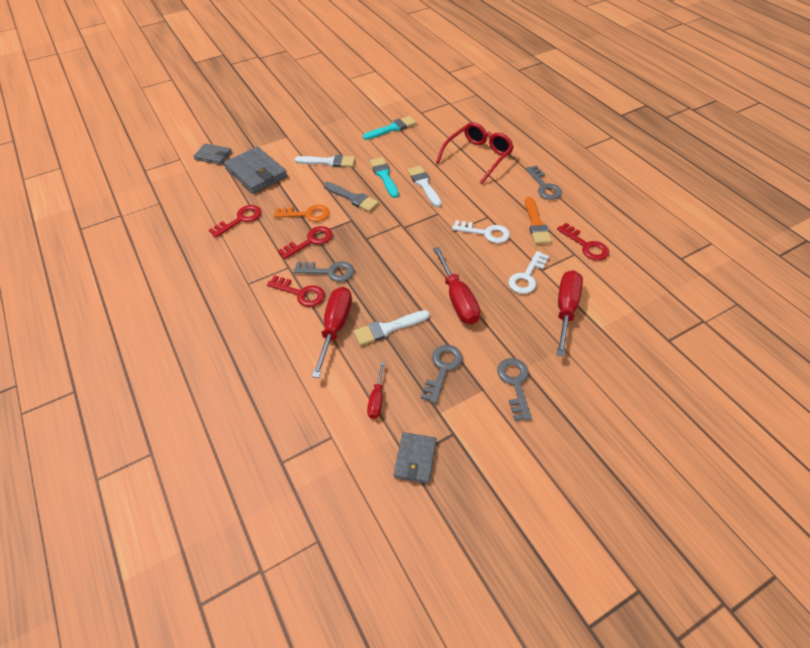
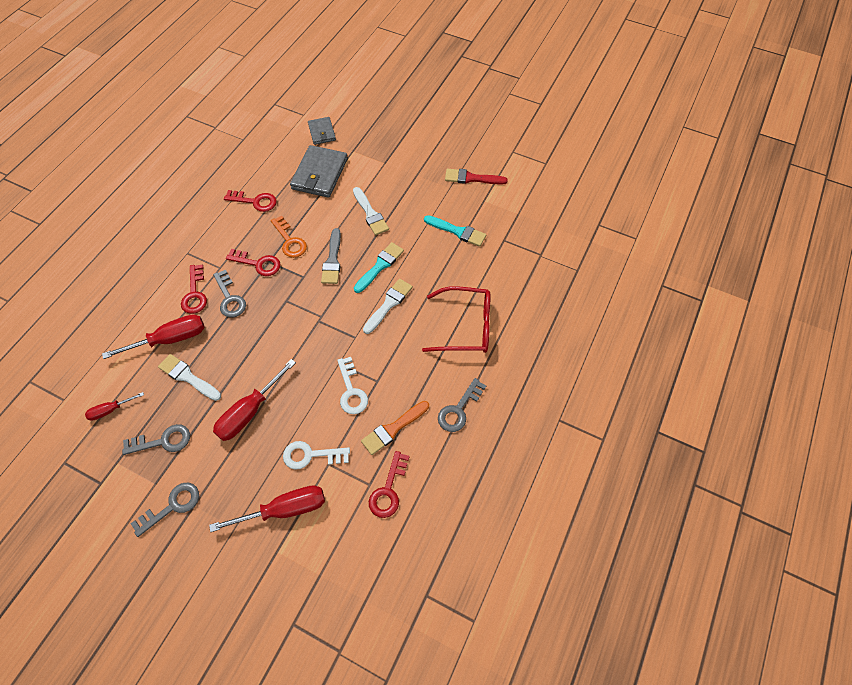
camera: 55 degrees right, 10 degrees up
grey wallet [394,432,437,484] -> none
none -> red brush [445,169,508,185]

